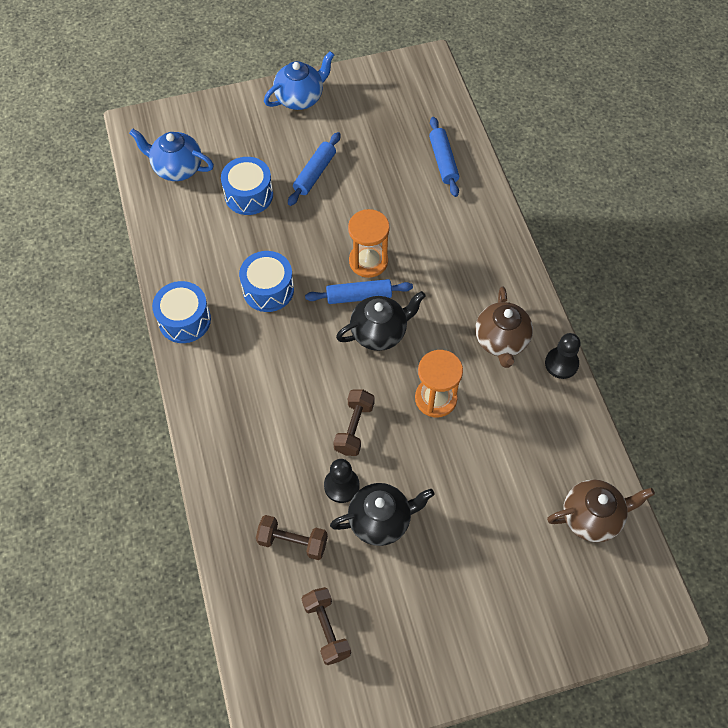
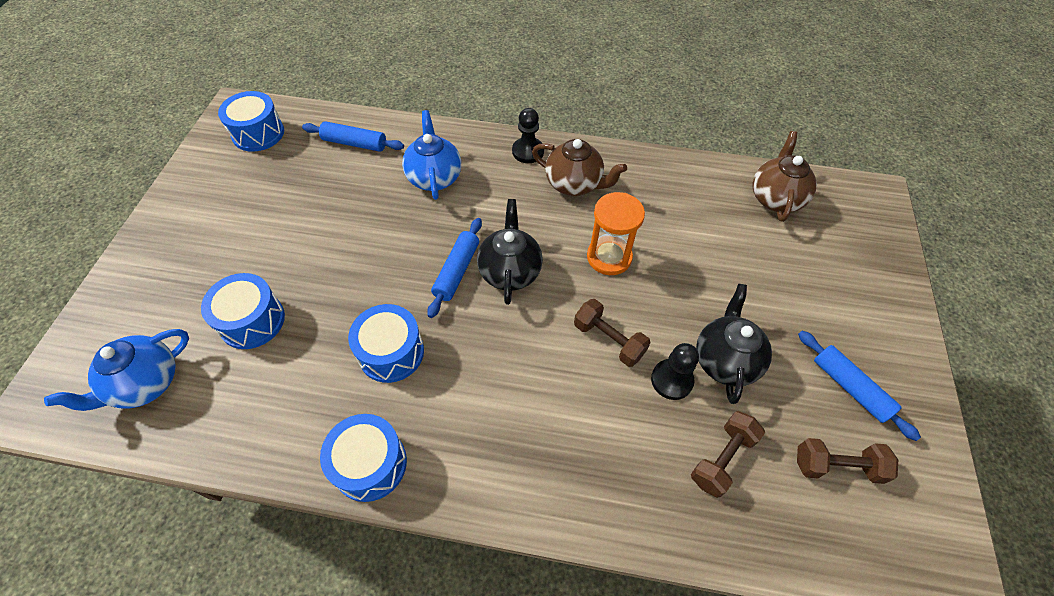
camera: 65 degrees left, 5 degrees down
blue teapot [264,51,334,110] -> blue teapot moved to [402,110,461,200]
blue rolling pin [288,132,341,206] -> blue rolling pin moved to [798,331,921,441]
orange hourglass [348,209,390,278] -> none
black pawn [545,333,581,379] -> black pawn moved to [512,108,544,163]
none -> blue drum [218,91,284,152]

